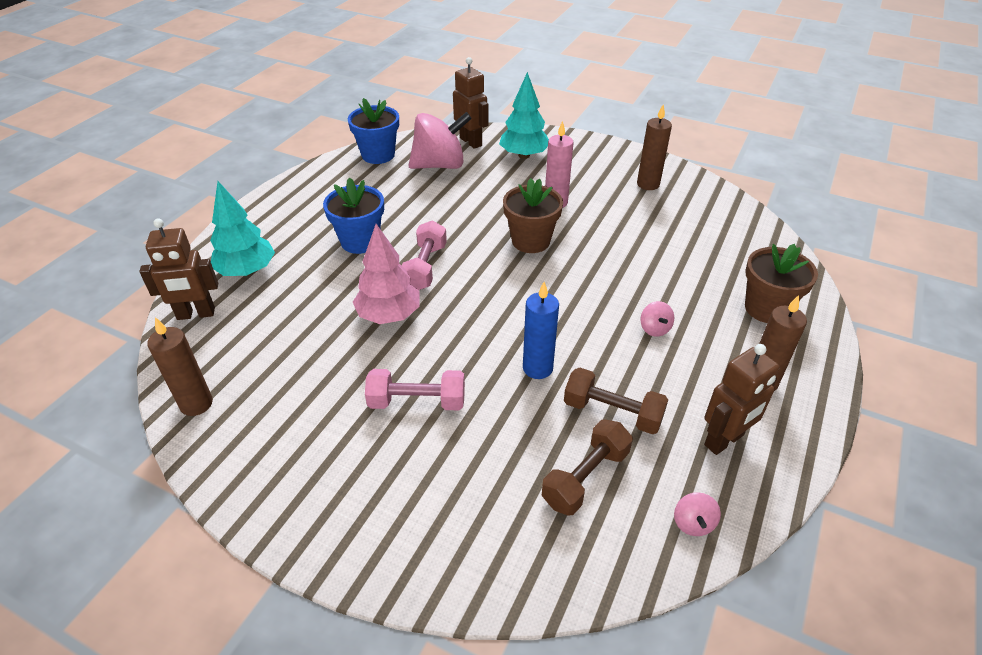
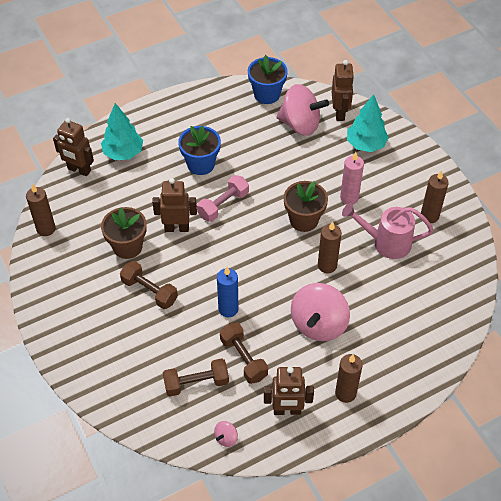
camera: 35 degrees right, 10 degrees up
pink tree [353,224,420,324] -> brown robot [152,178,197,232]
pink dumbbell [365,369,465,410] -> brown dumbbell [120,261,178,309]
pink spinning top [641,301,674,337] -> pink spinning top [291,283,350,341], size x2.42
brown flower pot [745,244,818,323] -> brown flower pot moved to [101,207,147,259]
none -> brown candle [318,221,342,273]
none -> pink watering can [342,203,433,259]

